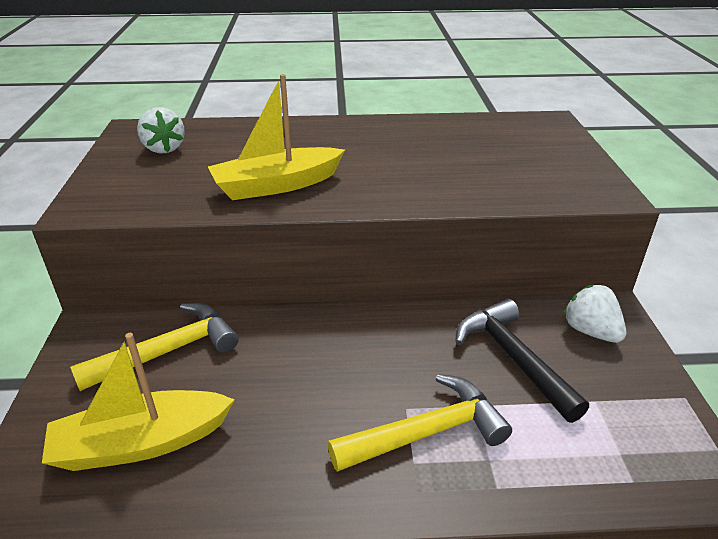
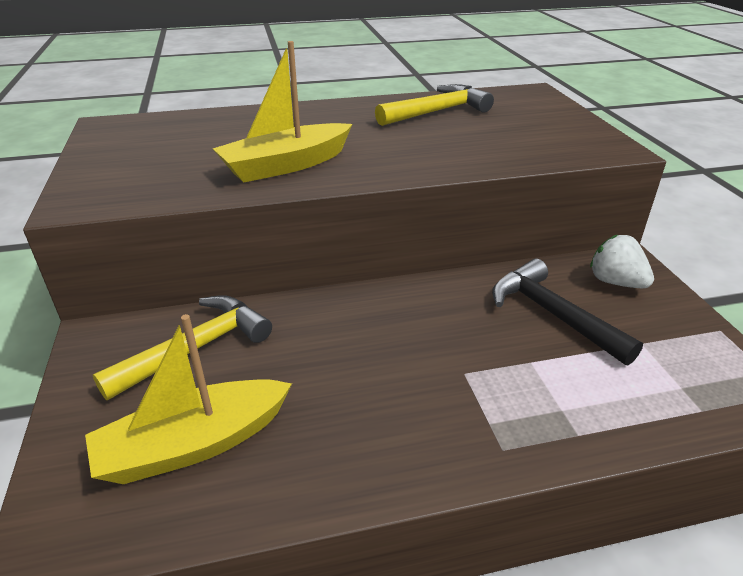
camera: 10 degrees left, 0 degrees up
white strawberry [137,107,185,153] -> none
yellow hammer [328,374,512,472] -> yellow hammer moved to [375,84,494,126]

